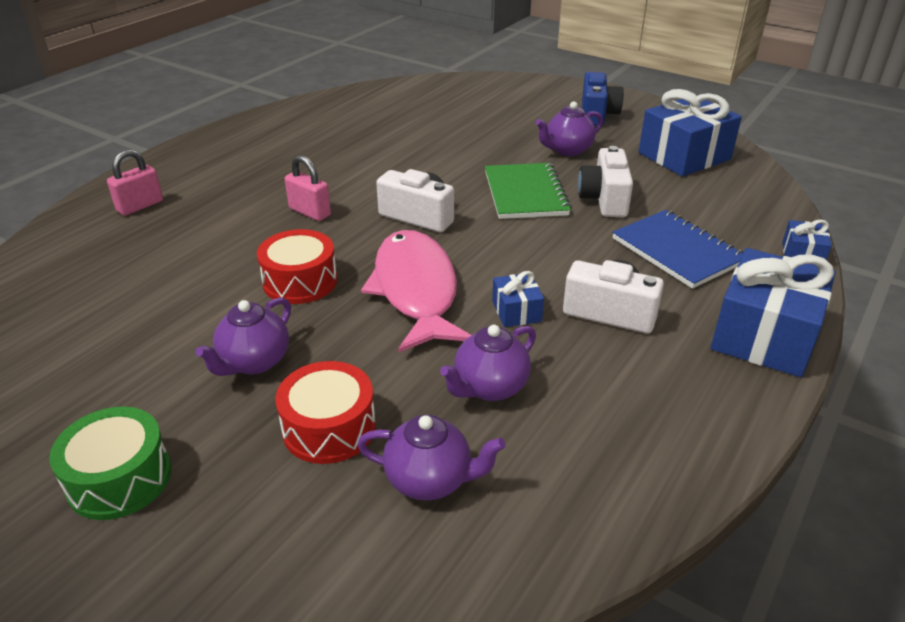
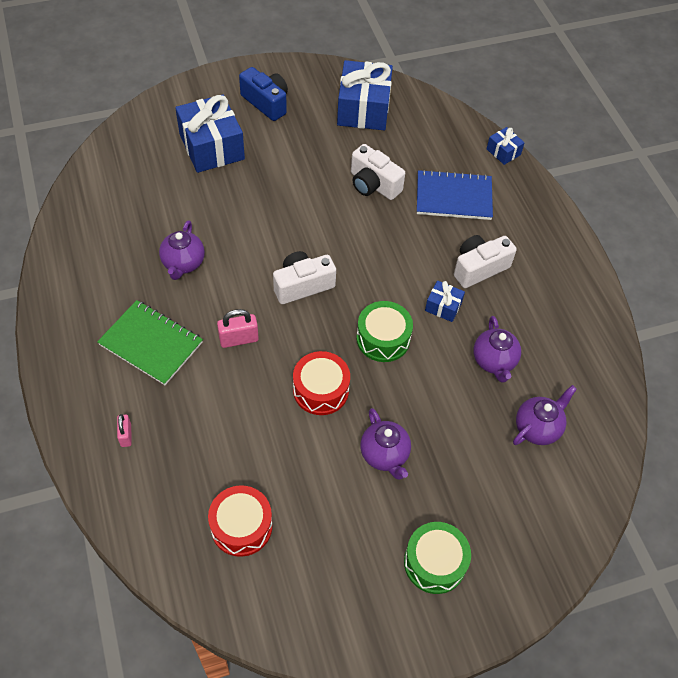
camera: 55 degrees left, 20 degrees up
pink padlock [107,149,163,216] -> pink padlock [117,414,132,447], size x0.65
red drum [276,361,376,464] -> red drum moved to [208,485,272,557]
pink fish [361,230,472,353] -> green drum [356,301,413,362]
green notebook [485,163,572,219] -> green notebook moved to [97,300,203,385]
purple teapot [536,101,603,156] -> purple teapot moved to [159,220,205,280]
blue gift [711,248,836,377] -> blue gift moved to [175,94,245,173]

